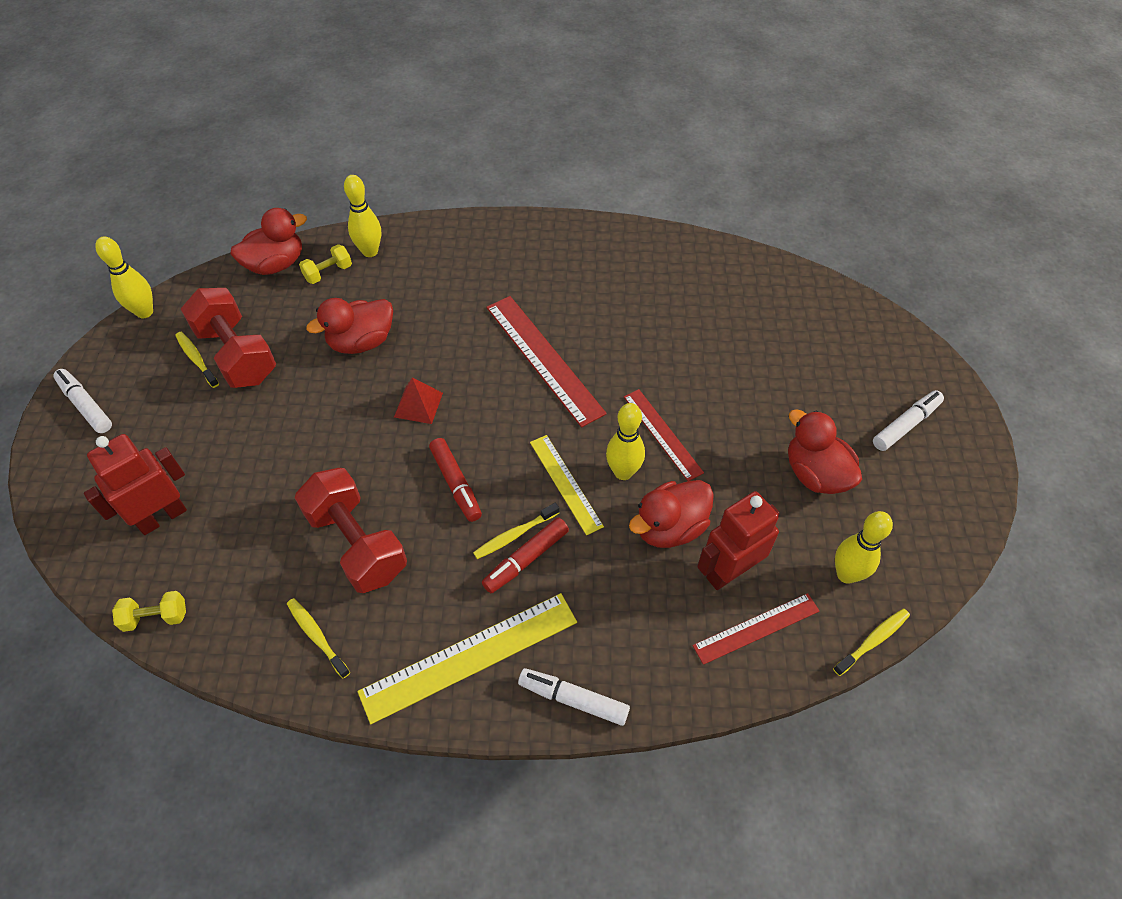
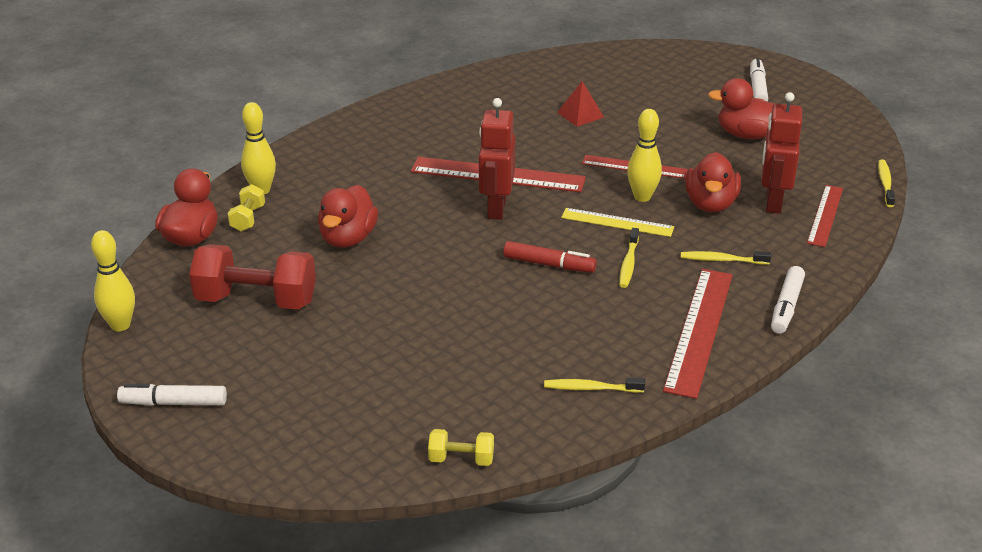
camera: 45 degrees left, 20 degrees down
red robot [84,434,187,535] -> red robot moved to [479,98,515,220]
yellow dumbbell [112,591,186,632] -> yellow dumbbell turned 60 degrees clockwise [428,429,494,466]
yellow toothbrush [175,332,219,388] -> yellow toothbrush moved to [681,251,771,265]
red dumbbell [295,468,407,593] -> none
yellow ruler [357,593,577,724] -> red ruler [663,269,733,399]
red pyramid [394,378,443,424] -> red pyramid moved to [557,81,604,127]
red marker [482,517,569,593] -> none
white marker [518,668,630,726] -> white marker turned 45 degrees counterclockwise [771,266,805,334]
yellow bowling pin [835,511,893,584] -> none

